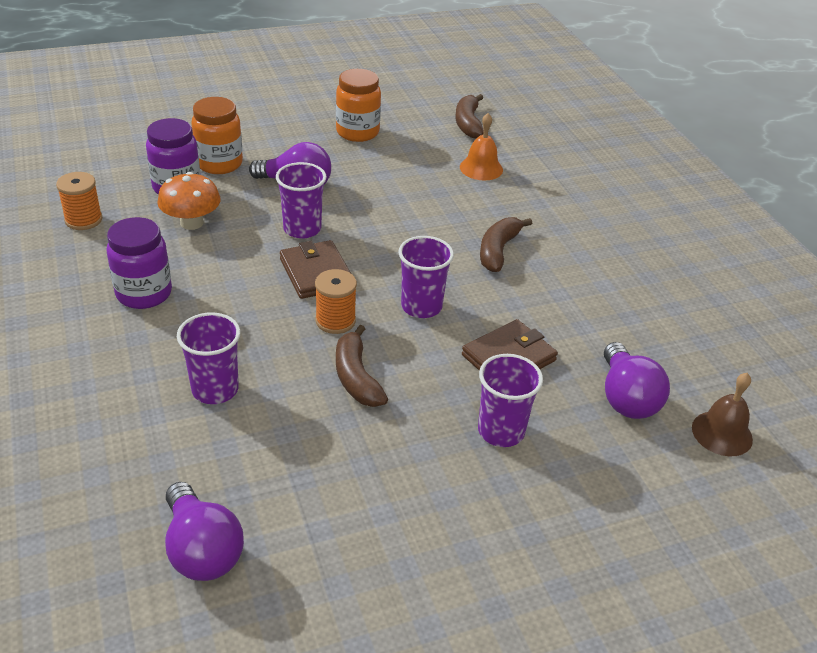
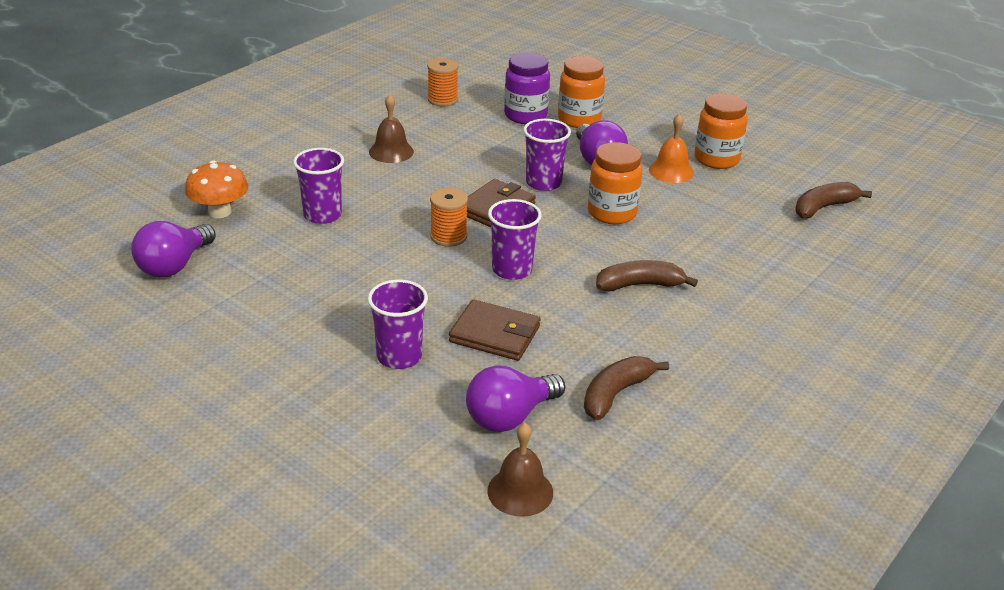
camera: 60 degrees right, 5 degrees down
purple jar [107,217,172,309] -> brown bell [369,94,414,163]
orange mushroom [157,172,221,230] -> orange mushroom moved to [185,160,248,218]
brown banana [336,325,388,407] -> brown banana moved to [584,356,669,420]
orange bell [460,113,503,180] -> orange bell moved to [649,113,694,183]
none -> orange jar [588,142,643,224]

